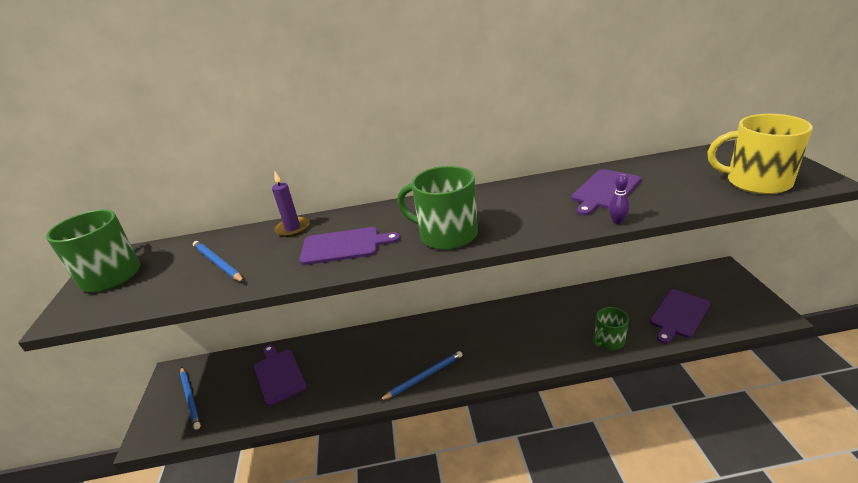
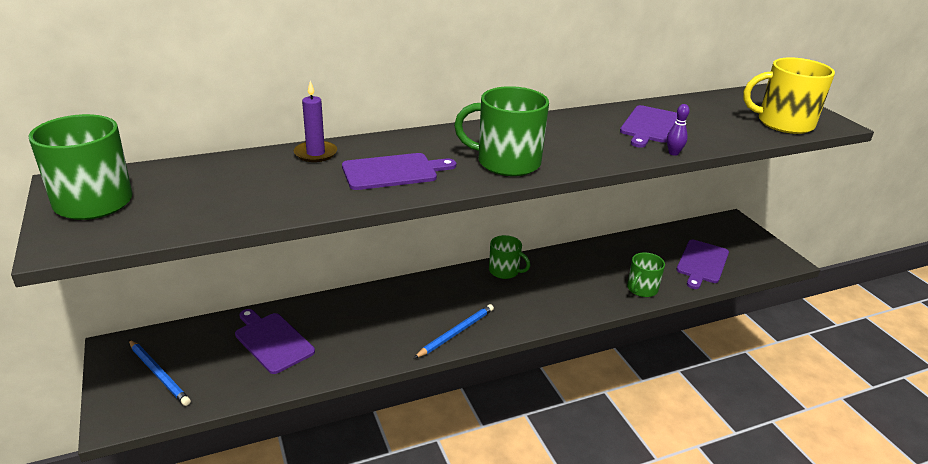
camera: 20 degrees left, 0 degrees up
blue pencil [193,241,244,282] -> none
none -> green mug [489,235,530,279]

